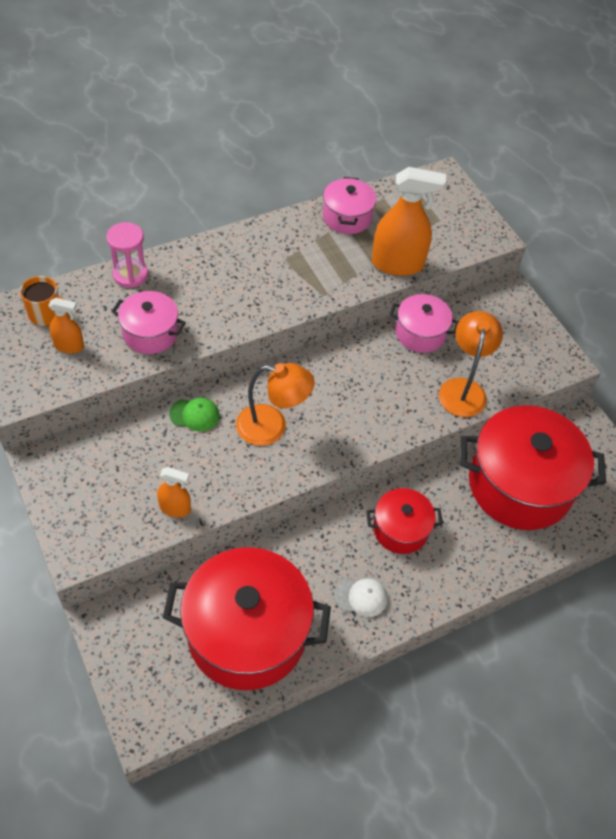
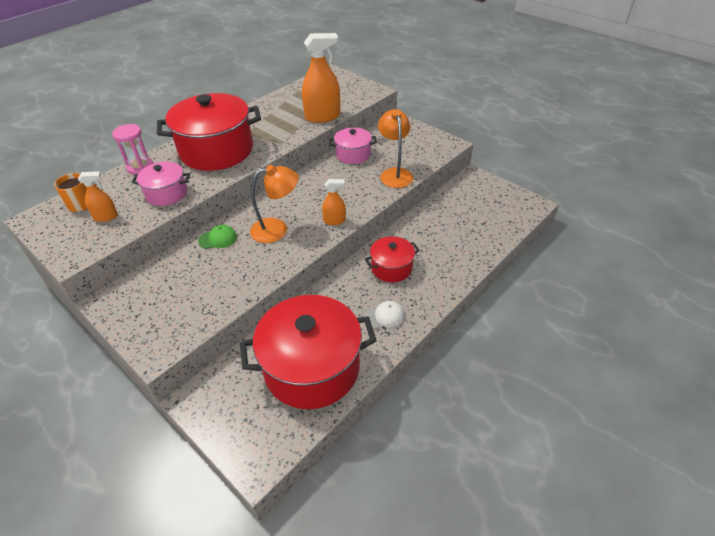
camera: 15 degrees left, 10 degrees down
orange spray bottle [157,467,191,517] -> orange spray bottle moved to [322,179,346,225]
pink pot [323,177,376,234] -> none
red pot [460,405,606,530] -> red pot moved to [157,93,261,171]

